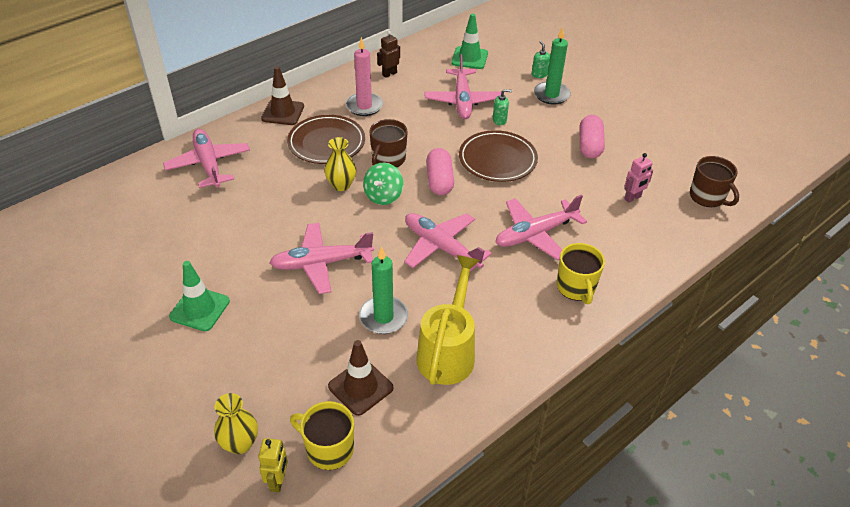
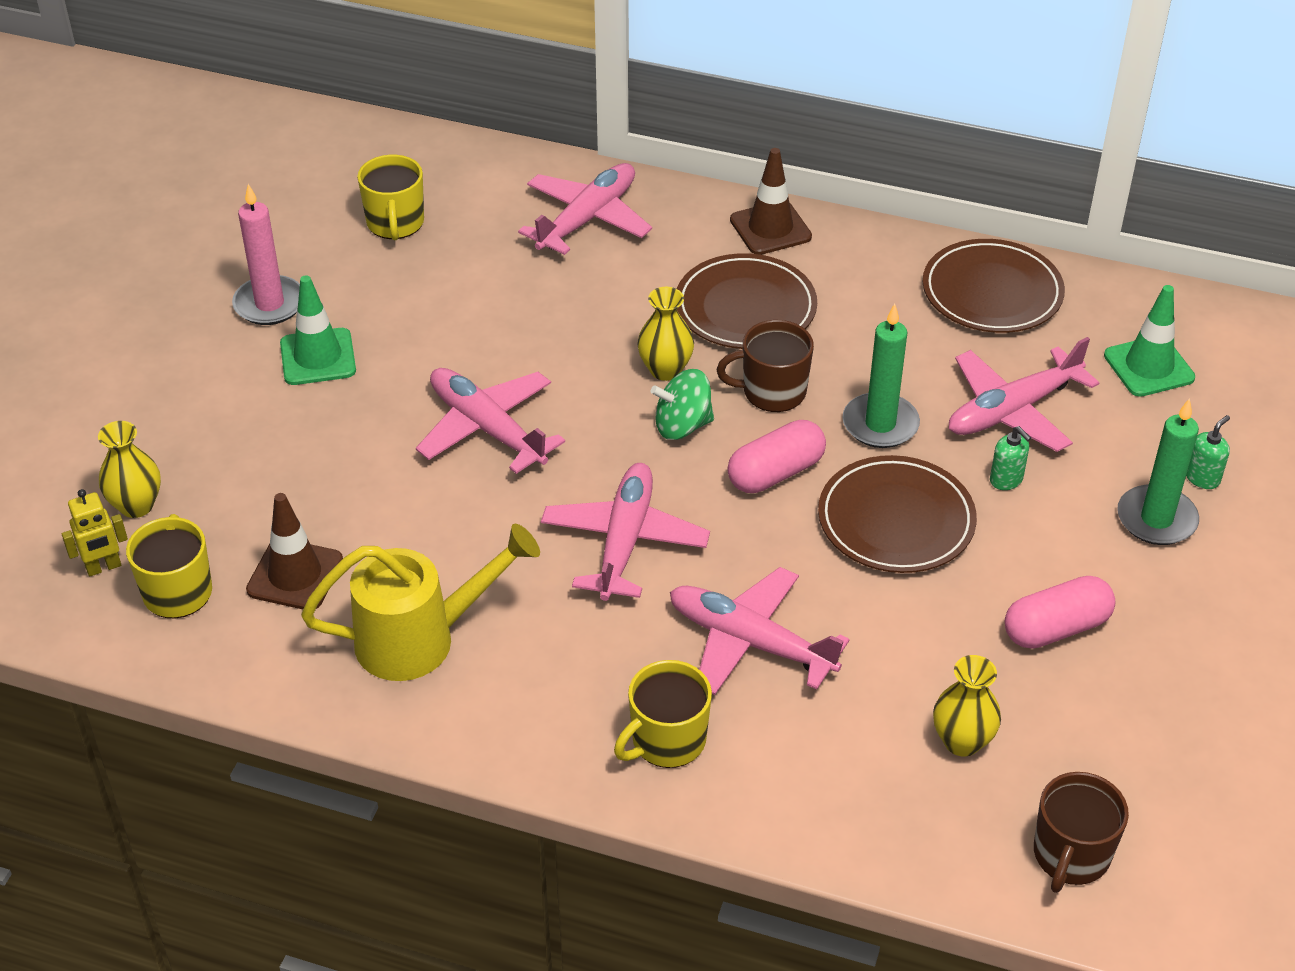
camera: 60 degrees right, 0 degrees up
pink candle [345,37,383,116] -> pink candle moved to [232,184,300,325]
green candle [359,246,408,334] -> green candle moved to [842,304,920,448]
brown robot [377,31,400,78] -> brown plate [923,239,1065,333]
pink robot [624,153,653,203] -> yellow vase [933,655,1001,757]
none -> yellow mug [357,155,424,240]

